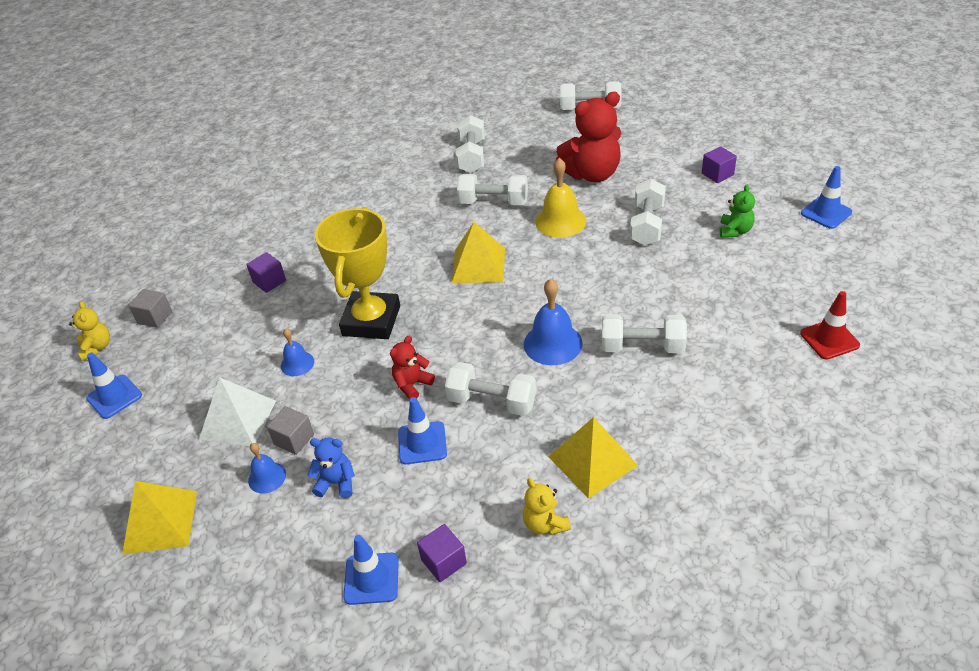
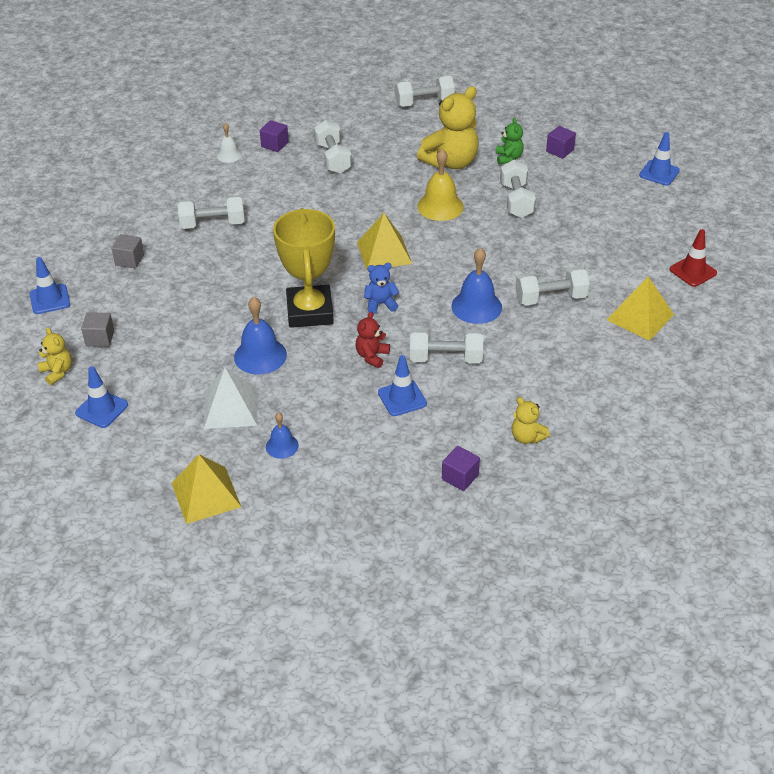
camera: 20 degrees left, 0 degrees up
purple cube [246,252,286,293] -> purple cube moved to [260,120,289,152]
grey cube [267,406,314,455] -> grey cube moved to [112,234,144,268]
blue bell [281,328,314,376] -> blue bell [234,297,287,375], size x1.73
blue teddy bear [308,437,355,498] -> blue teddy bear moved to [364,263,399,314]
blue traffic cone [343,535,399,605] -> blue traffic cone moved to [30,257,70,314]
white dumbbell [457,174,528,205] -> white dumbbell moved to [178,195,245,229]
yellow pyramid [548,417,638,499] -> yellow pyramid moved to [607,276,674,341]
red teddy bear [556,92,621,182] -> yellow teddy bear [417,86,479,169]
green teddy bear [720,184,755,238] -> green teddy bear moved to [496,118,524,164]
none -> white bell [217,123,242,163]

